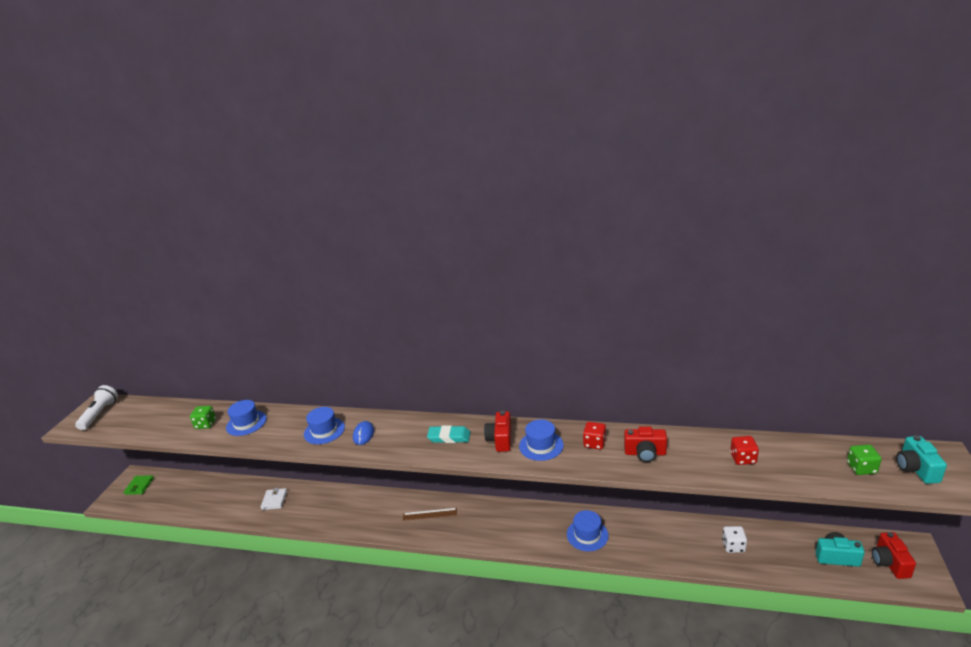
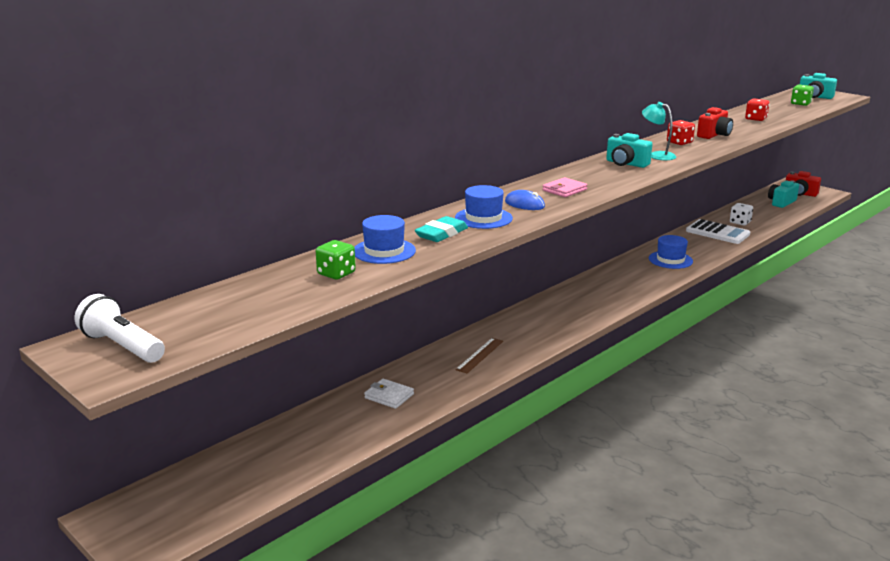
camera: 60 degrees left, 5 degrees down
green wallet [124,475,154,495] -> none
brown ruler [403,508,457,521] -> brown ruler moved to [455,338,503,373]
turquoise eraser [427,425,470,443] -> turquoise eraser moved to [415,216,468,242]
red camera [484,411,511,452] -> turquoise camera [606,133,652,168]
blue hat [519,419,564,461] -> turquoise lamp [642,102,676,160]
none -> pink wallet [542,177,587,197]
none -> white calculator [686,219,750,244]

